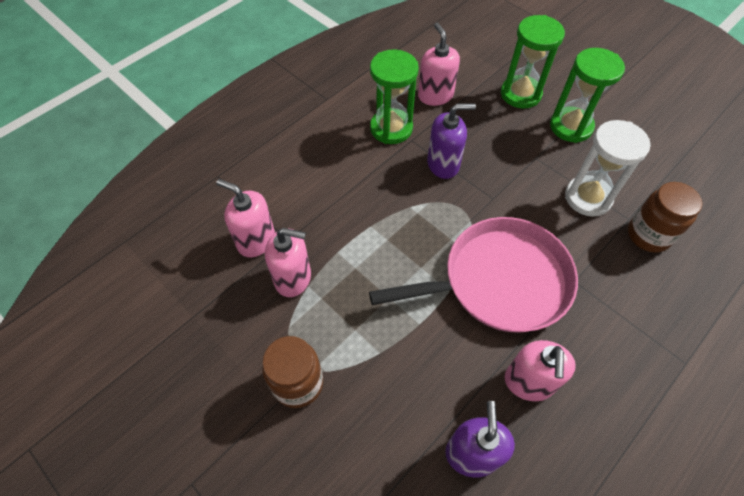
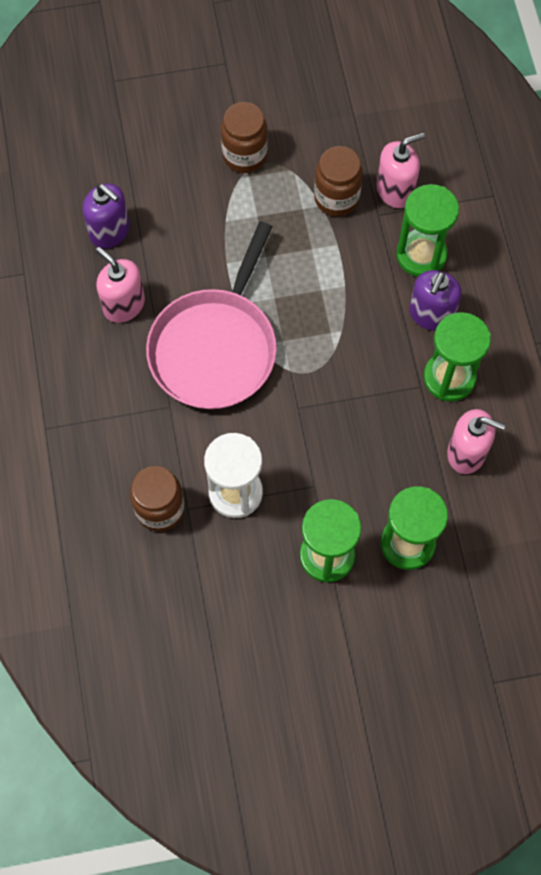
camera: 125 degrees right, 10 degrees up
pink soap dispenser [265,228,311,297] -> brown jar [314,146,363,217]
purple soap dispenser [427,103,476,179] -> purple soap dispenser moved to [409,270,461,331]
none -> green hourglass [396,184,459,277]

